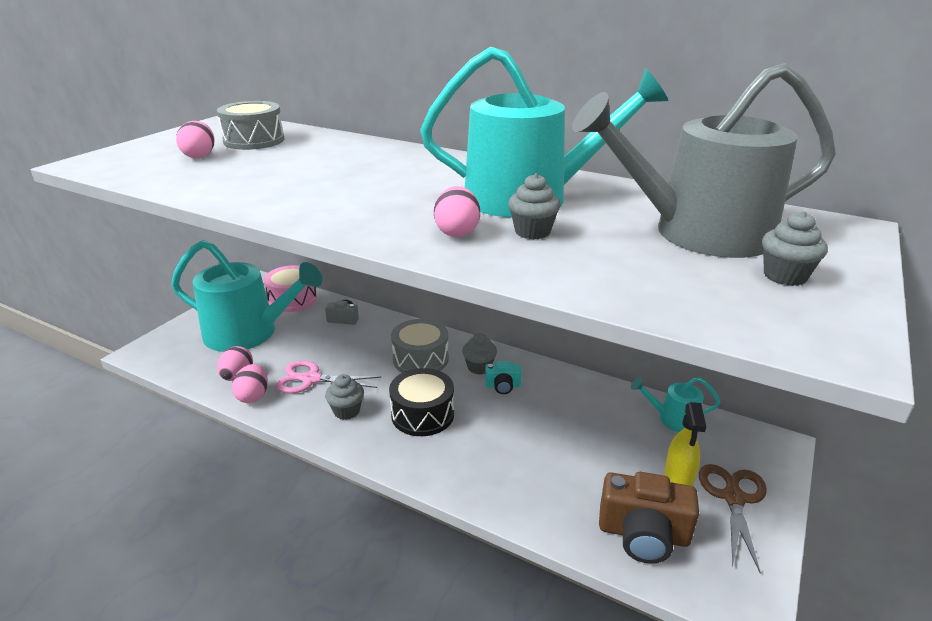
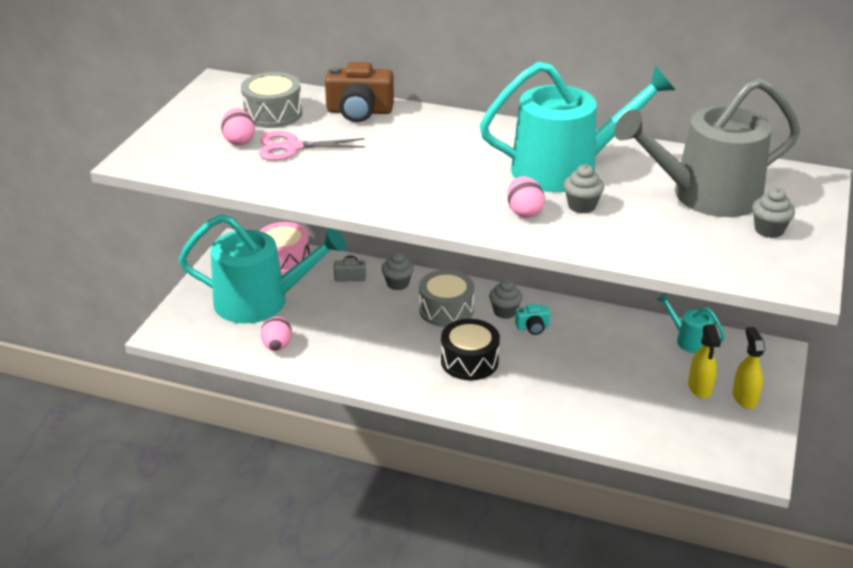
camera: 10 degrees left, 5 degrees up
pink egg [232,364,268,403] -> none
pink scissors [275,360,381,394] -> pink scissors moved to [259,131,365,160]
grey cupcake [325,374,364,420] -> grey cupcake moved to [382,252,414,290]
brown camera [599,472,699,564] -> brown camera moved to [325,62,394,122]
turquoise watering can [631,377,721,432] -> turquoise watering can turned 45 degrees clockwise [657,293,725,353]
brown scissors [699,464,767,574] -> yellow spray bottle [733,327,765,409]

